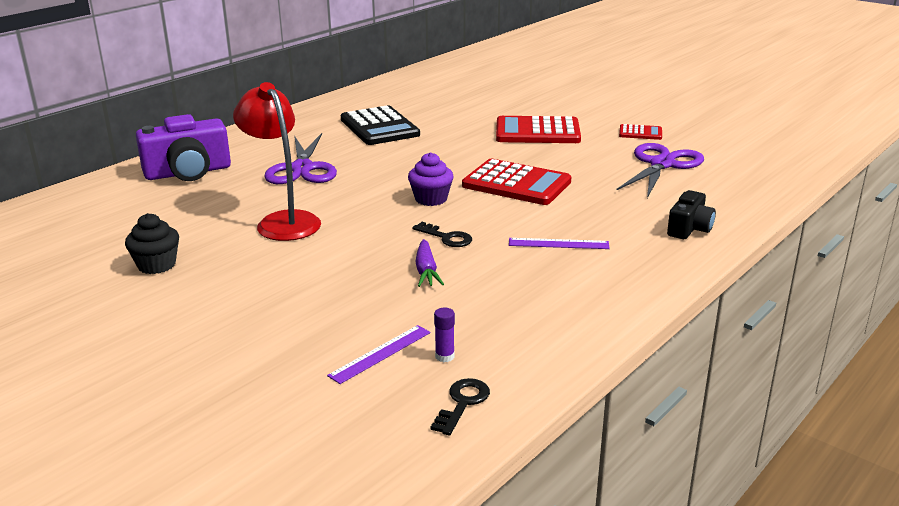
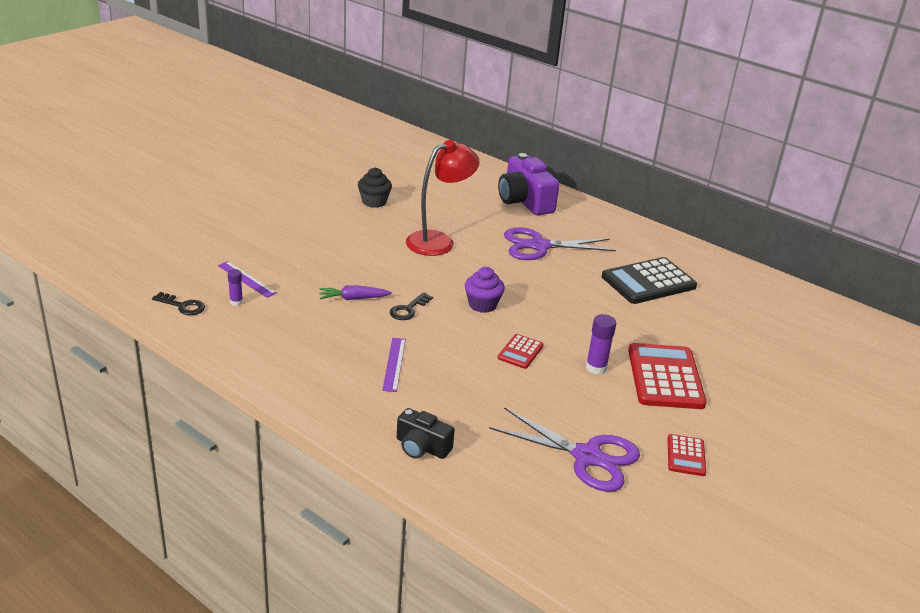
camera: 85 degrees right, 5 degrees up
red calculator [462,159,571,205] -> red calculator [498,334,544,369], size x0.50
none -> purple glue stick [586,314,616,374]

